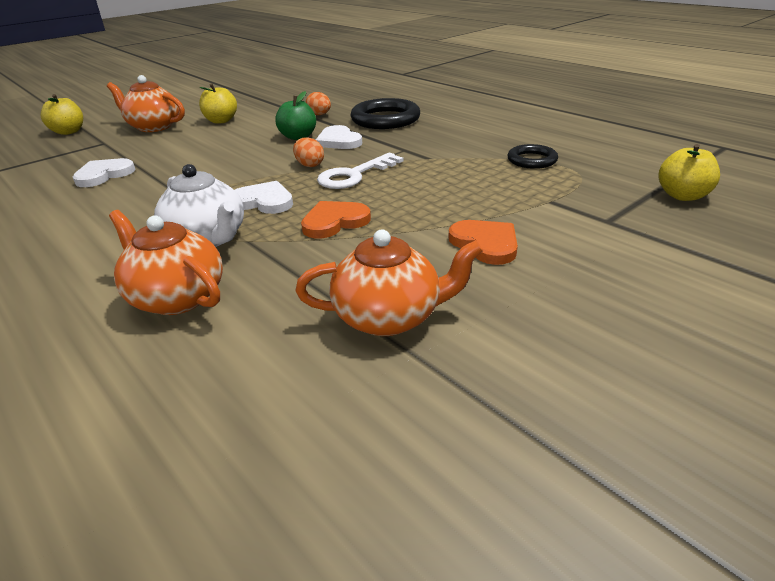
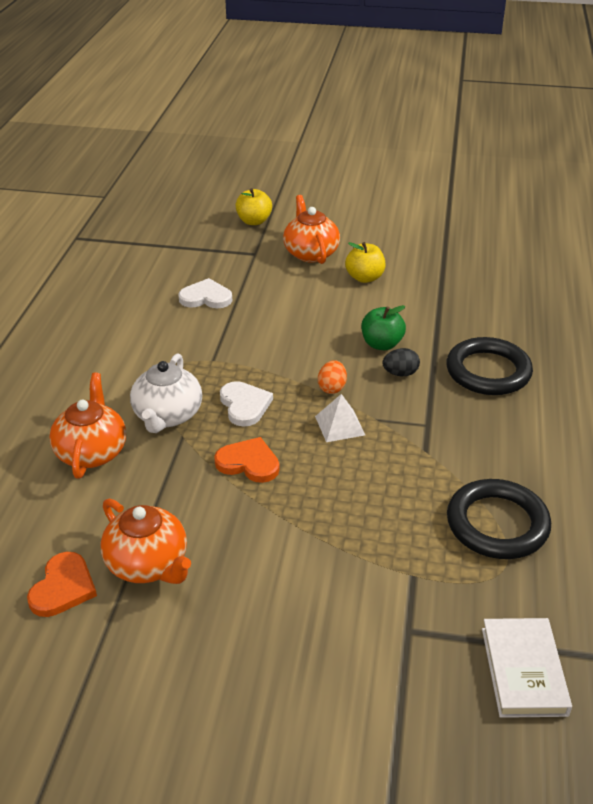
camera: 50 degrees right, 5 degrees up
orange egg [306,92,331,115] -> none
white heart [316,125,362,149] -> black egg [382,348,420,376]
white key [317,153,404,189] -> white pyramid [315,394,365,442]
orange heart [449,220,518,265] -> orange heart moved to [27,552,97,617]
black ring [508,144,558,169] -> black ring [447,479,551,559], size x1.74
yellow apple [658,144,720,201] -> white book [482,618,572,718]

